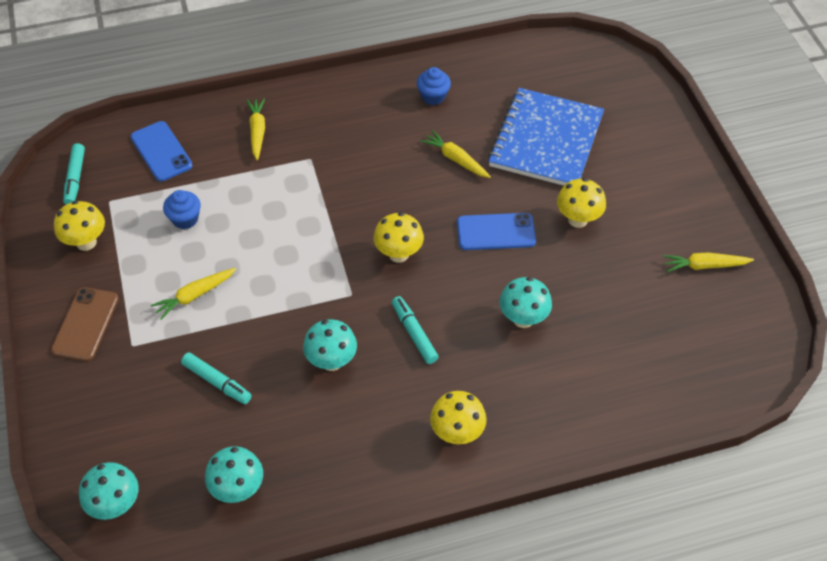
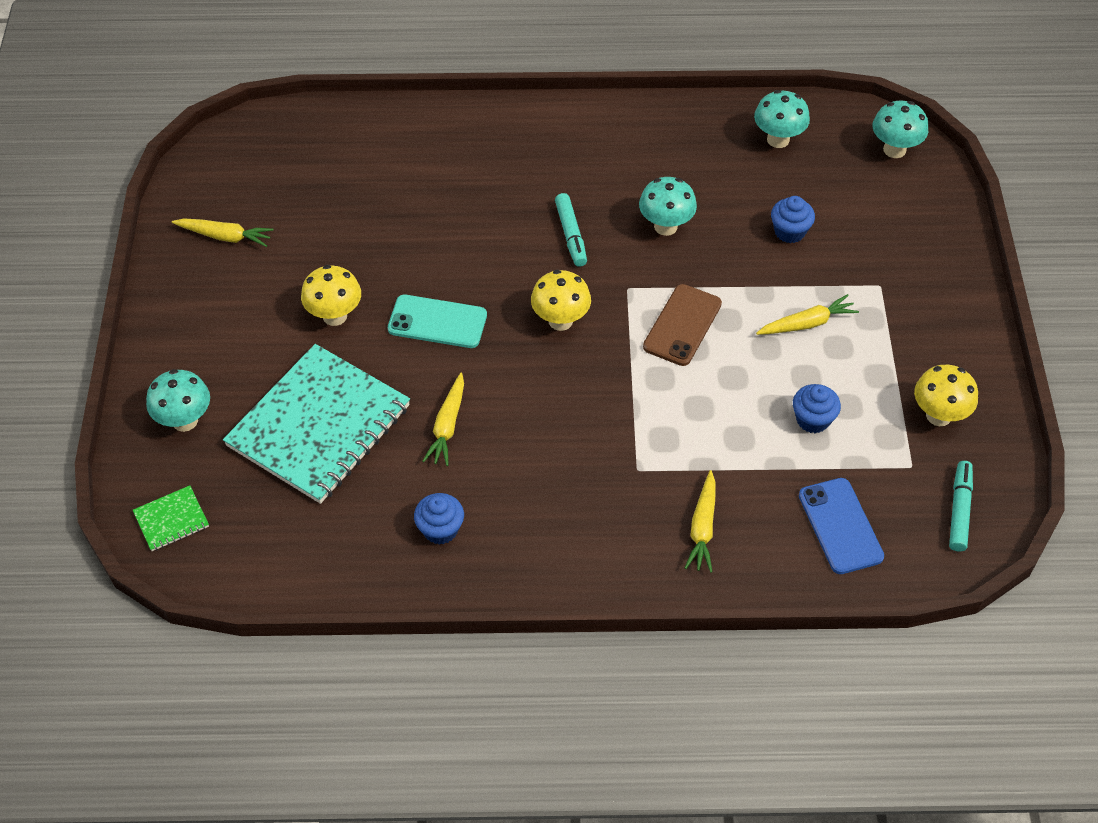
camera: 165 degrees left, 0 degrees up
brown phone [51,287,119,361] -> brown phone moved to [643,284,722,366]
turquoise marker [181,352,252,404] -> blue cupcake [771,196,815,243]
yellow carrot [420,130,491,178] -> yellow carrot turned 45 degrees clockwise [422,373,464,466]
yellow mushroom [430,391,487,444] -> none
blue phone [457,213,536,250] -> turquoise phone [388,295,487,348]
blue notebook [488,88,604,186] -> turquoise notebook [223,344,410,504]
turquoise mushroom [499,277,552,328] -> turquoise mushroom moved to [146,369,210,432]
none -> green notebook [133,485,209,551]

